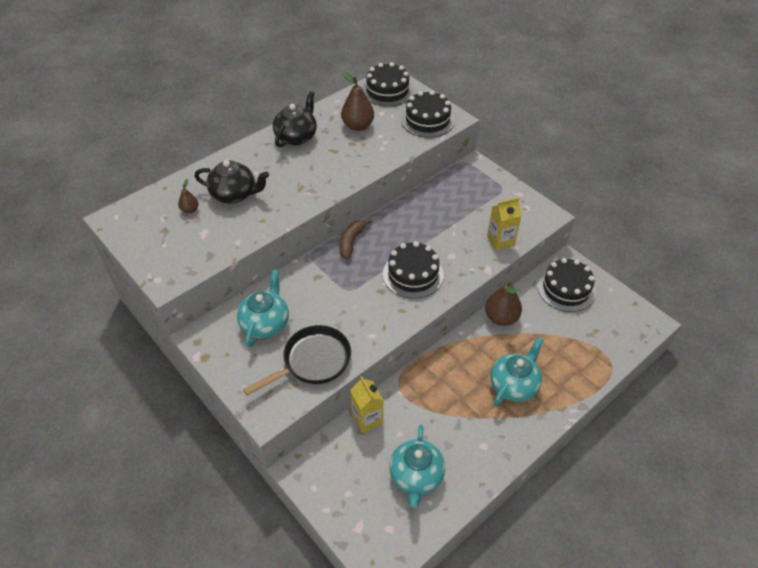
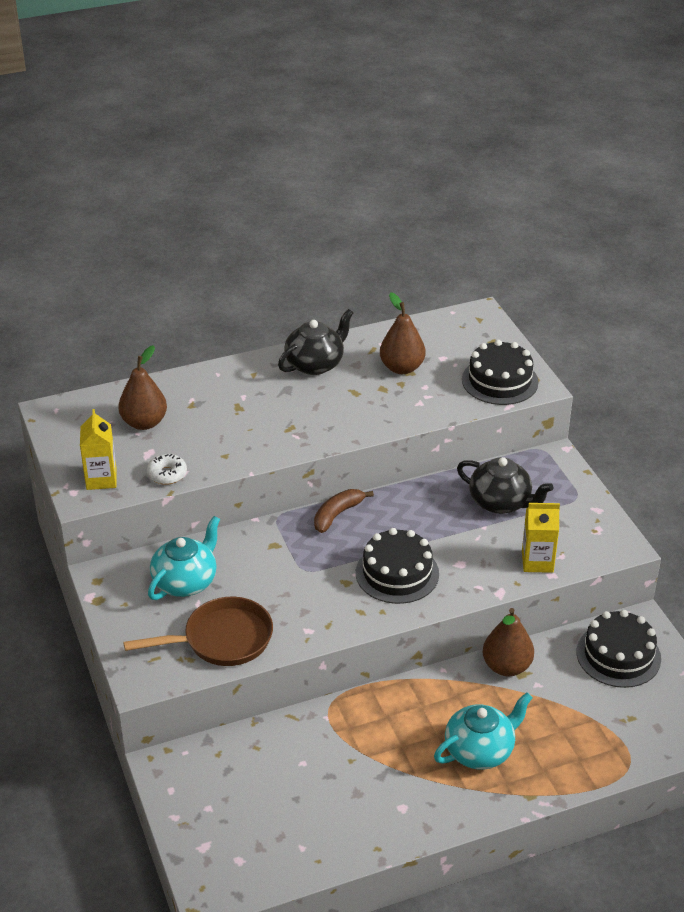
camera: 20 degrees right, 10 degrees down
brown pear [178,179,199,214] -> brown pear [118,345,167,430], size x1.89
black teapot [195,160,269,204] -> black teapot moved to [457,457,553,514]
black pan [243,325,351,396] -> brown pan [123,597,273,666]
yellow carton [350,376,384,433] -> yellow carton moved to [80,409,117,490]
black cake [362,62,413,107] -> none
turquoise teapot [389,425,445,508] -> none
none -> white donut [146,454,187,485]

